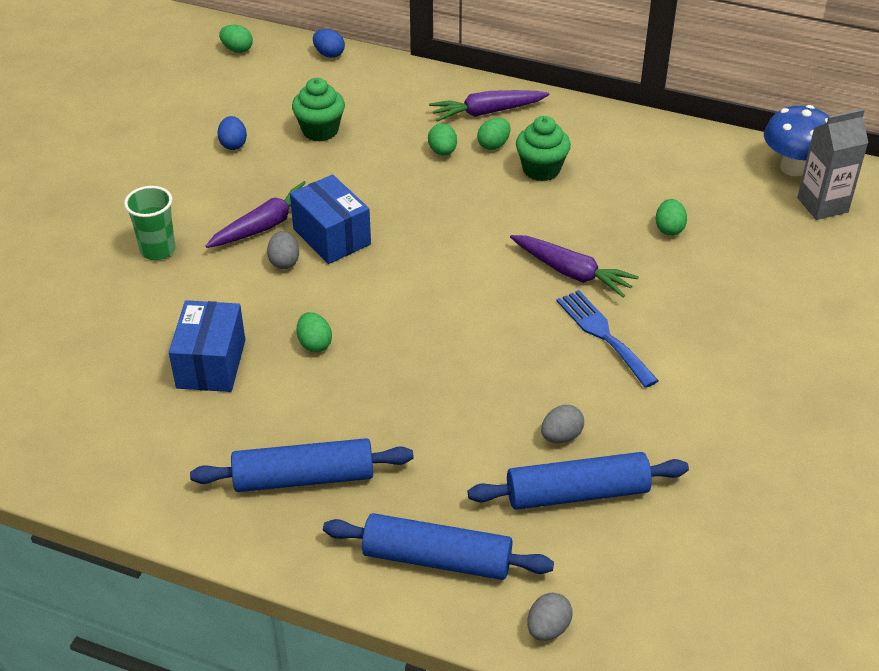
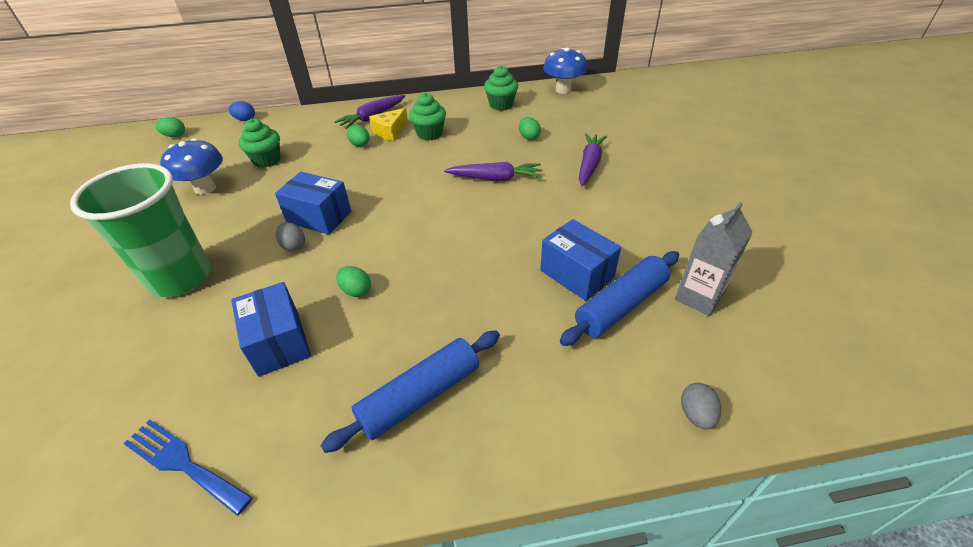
camera: 30 degrees left, 0 degrees up
green cup [124,186,176,260] -> green cup [70,163,211,297], size x1.96
purple carrot [206,181,306,248] -> purple carrot moved to [579,133,607,186]
blue egg [217,116,247,150] -> blue mushroom [160,138,223,195]
blue rolling pin [323,513,554,580] -> none
green egg [477,118,510,150] -> yellow cheese [369,108,408,141]
grey egg [541,405,584,443] -> blue box [540,219,621,301]
blue fork [556,290,659,388] -> blue fork moved to [123,420,253,516]
grey carton [797,109,869,220] -> grey carton moved to [675,202,753,316]
none -> green cupcake [484,65,518,111]

